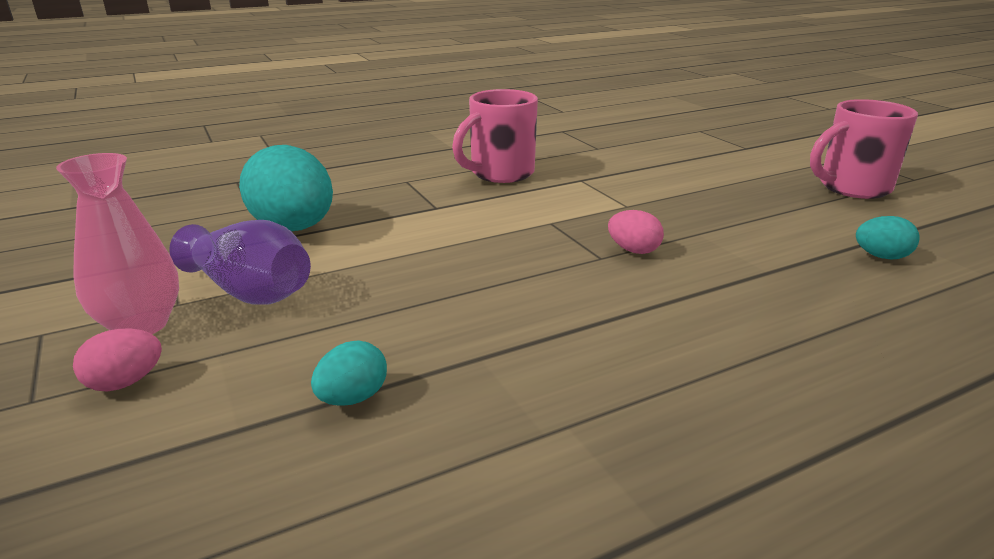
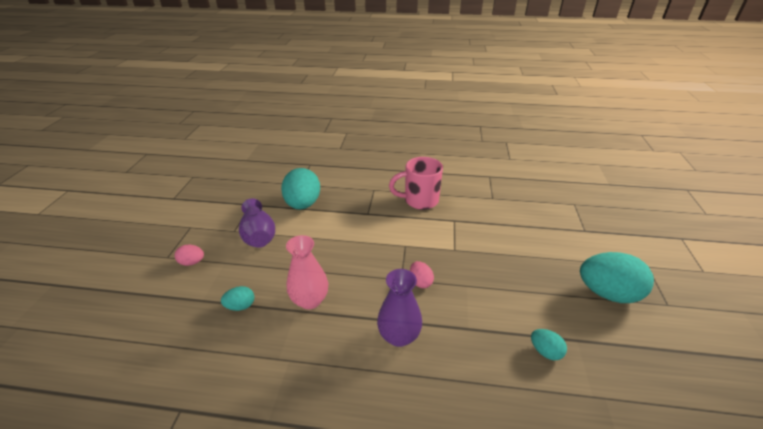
camera: 35 degrees right, 10 degrees up
pink vase [56,153,179,334] -> pink vase moved to [286,235,328,309]
pink mug [810,99,918,199] -> turquoise egg [580,252,654,303]
none -> purple vase [377,269,422,347]

